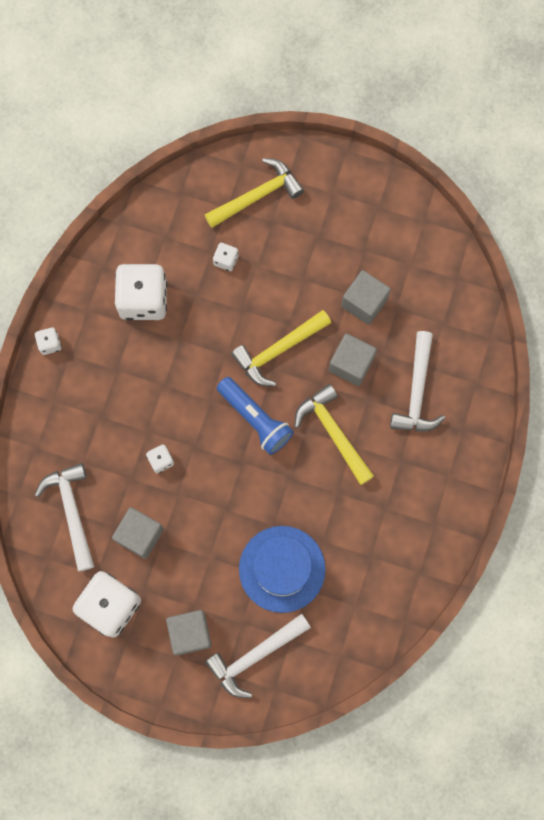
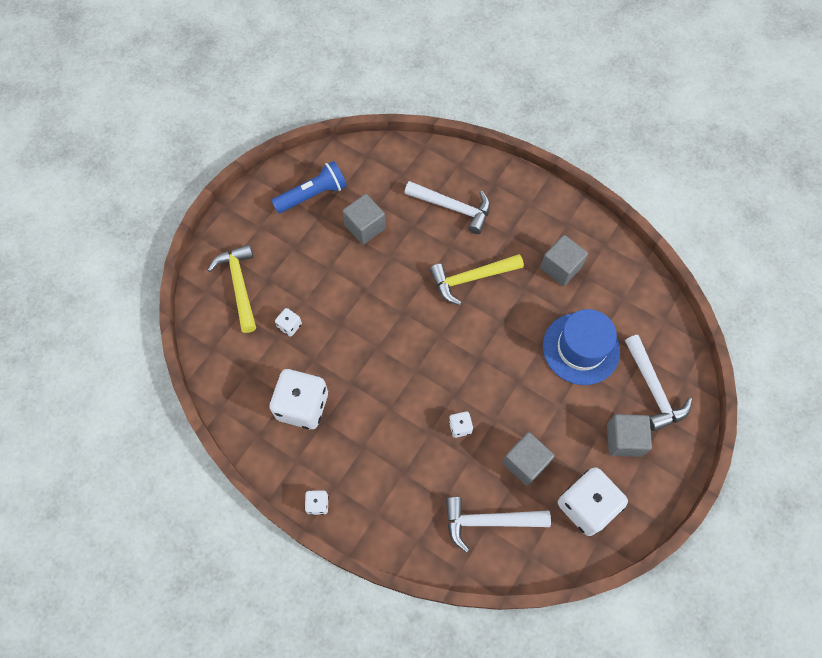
camera: 75 degrees left, 10 degrees down
blue flashlight [217,377,294,455] -> blue flashlight moved to [271,161,347,213]
yellow hammer [231,310,331,386] -> none
grey cube [329,334,377,386] -> grey cube moved to [540,235,588,286]

